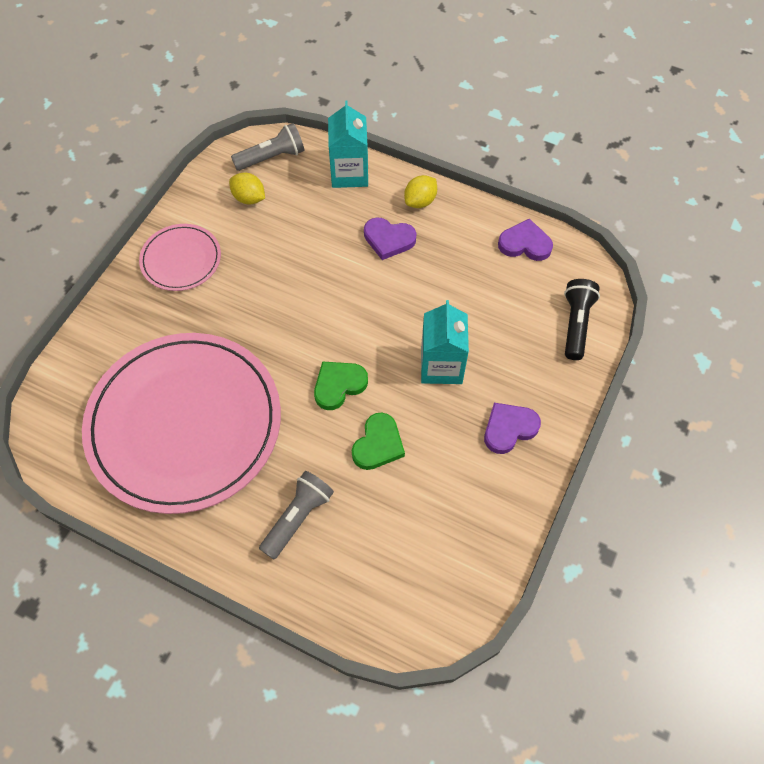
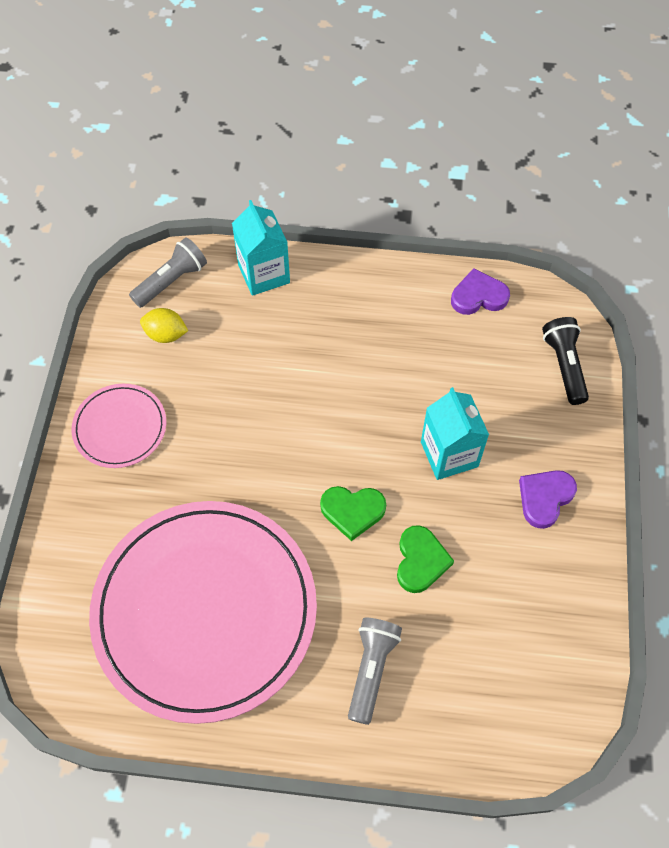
camera: 20 degrees left, 0 degrees up
green heart [314,361,368,410] -> green heart turned 120 degrees counterclockwise [320,486,386,541]
purple heart [364,218,417,260] -> none
yellow lemon [404,175,437,208] -> none

